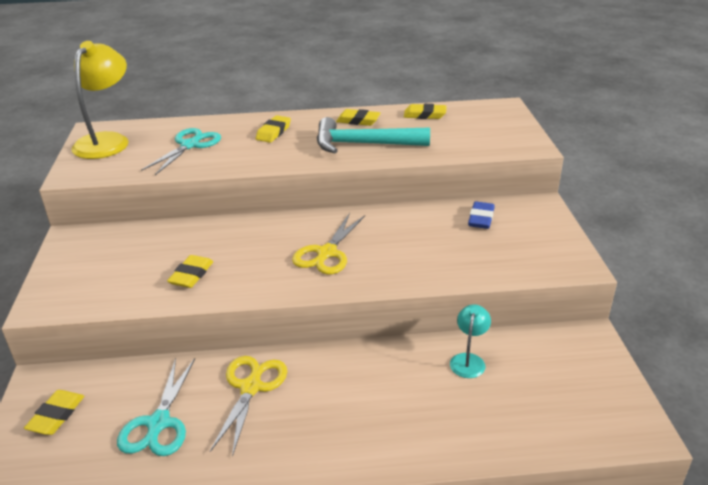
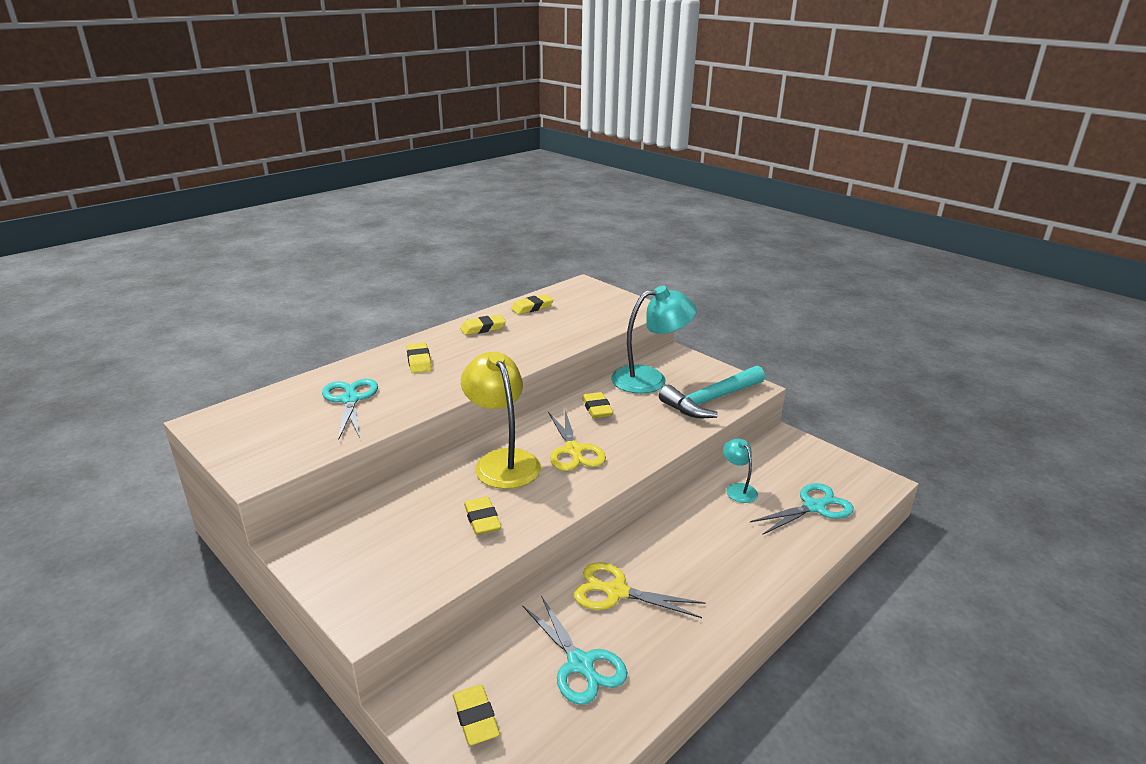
camera: 40 degrees left, 5 degrees down
yellow lamp [71,41,129,159] -> yellow lamp moved to [461,352,541,489]
yellow scissors [210,356,287,457] -> yellow scissors turned 45 degrees counterclockwise [574,562,705,618]
turquoise hammer [317,117,430,153] -> turquoise hammer moved to [659,366,765,418]
blue eraser [468,201,495,229] -> turquoise lamp [611,286,697,394]
none -> yellow eraser [582,392,613,418]
none -> turquoise scissors [750,483,854,535]

